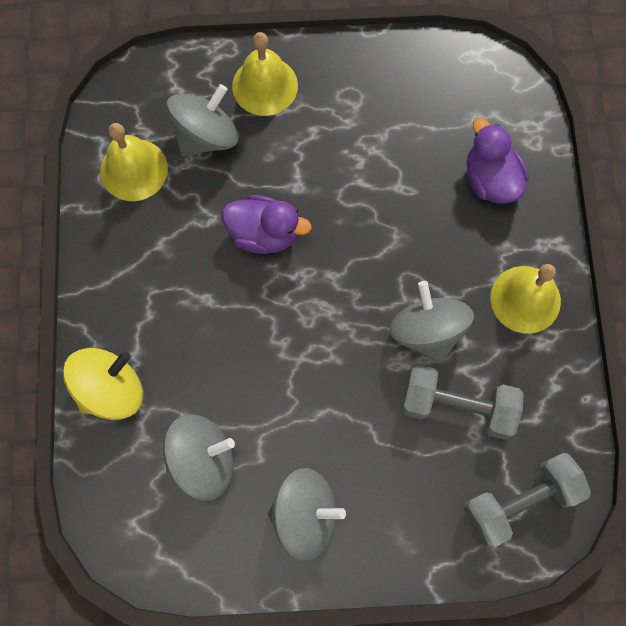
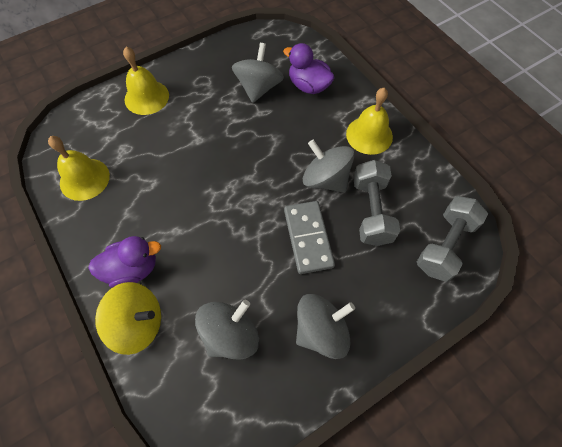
camera: 30 degrees left, 10 degrees down
yellow spinning top [63,348,143,420] -> yellow spinning top turned 75 degrees clockwise [95,282,161,355]
grey spinning top [166,84,238,157] -> grey spinning top moved to [232,43,284,103]
purple duck [222,195,312,254] -> purple duck moved to [88,236,161,288]
grey dumbbell [401,364,524,440] -> grey dumbbell turned 75 degrees counterclockwise [353,160,400,246]
none -> grey domino [284,201,335,274]

